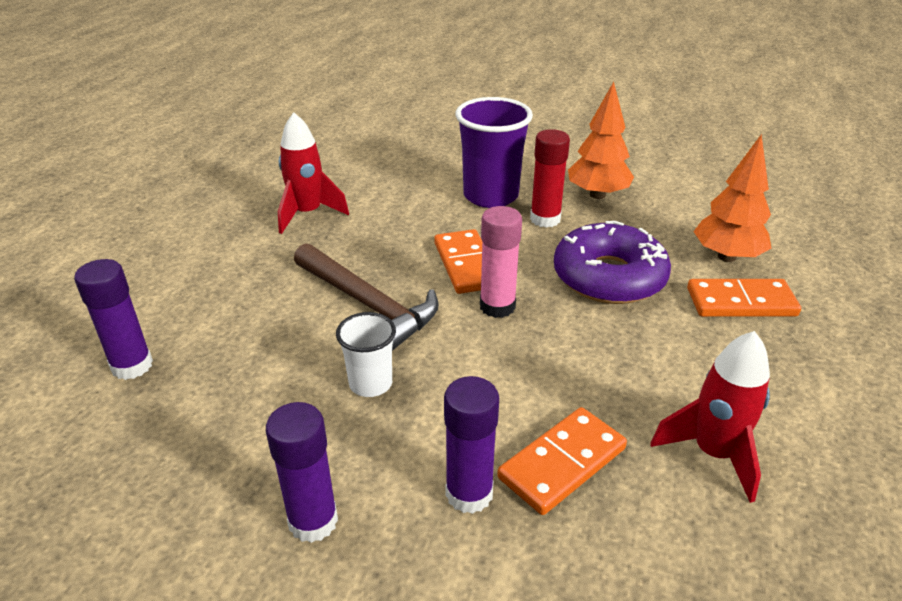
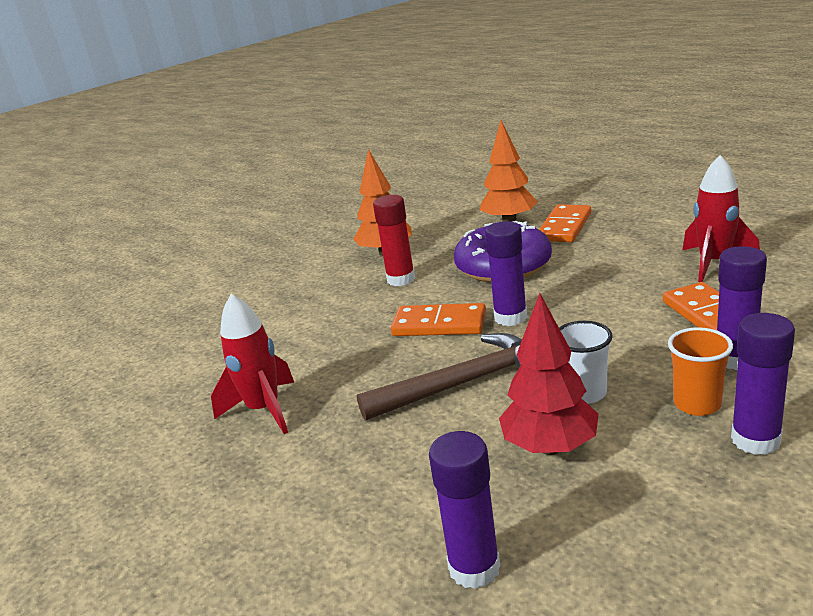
camera: 60 degrees left, 10 degrees down
purple cup [455,97,533,208] -> none
pink glue stick [480,206,522,318] -> purple glue stick [485,221,527,326]
none -> red tree [499,293,599,455]
none -> orange cup [668,327,733,416]

